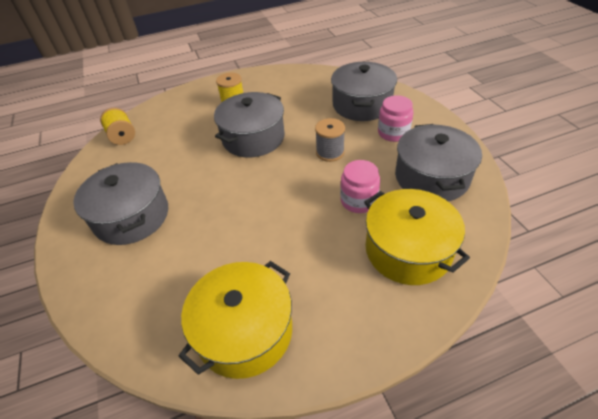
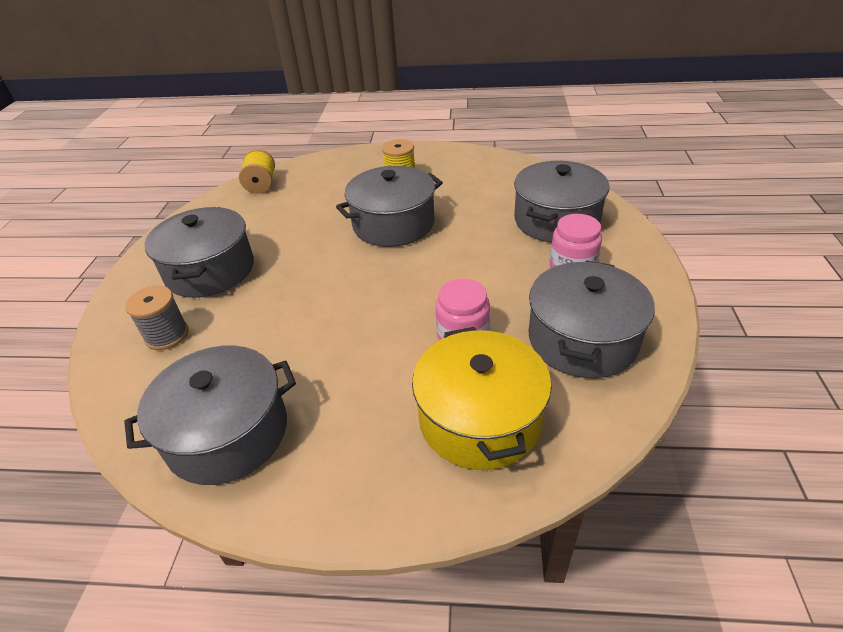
camera: 25 degrees right, 5 degrees down
yellow pot [178,261,292,379] -> grey pot [124,345,296,485]
grey spool [315,118,345,162] -> grey spool moved to [125,285,189,350]

